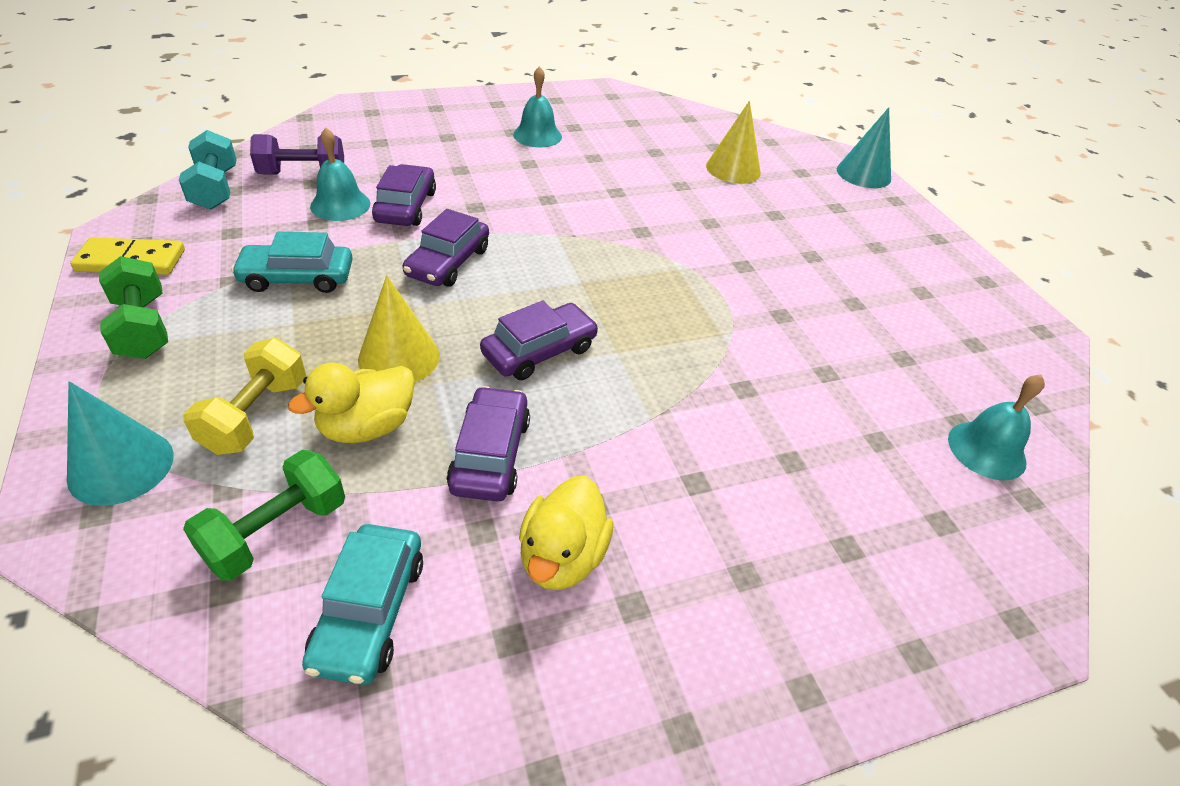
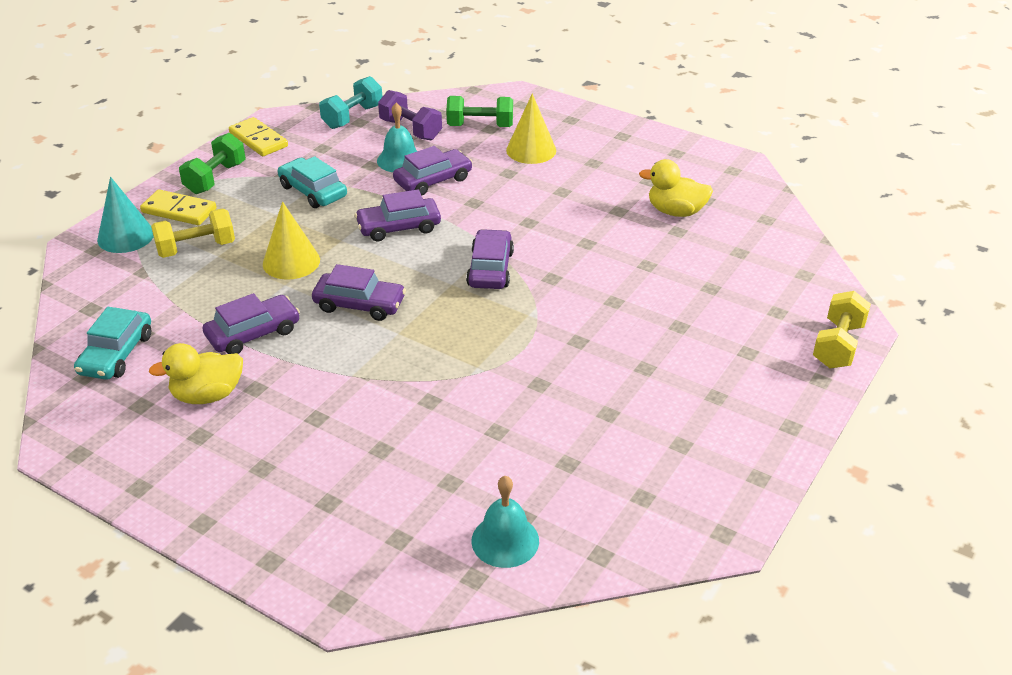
camera: 55 degrees right, 5 degrees down
green dumbbell [183,450,345,581] -> green dumbbell moved to [446,96,513,127]
yellow duck [288,363,415,443] -> yellow duck moved to [639,159,713,217]
turquoise car [302,524,423,685] -> turquoise car turned 45 degrees counterclockwise [74,307,151,380]
turquoise bell [513,66,562,147] -> none
yellow cone [706,101,761,183] -> yellow cone moved to [506,93,556,164]
turquoise cone [837,107,891,188] -> yellow dumbbell [813,291,871,368]
none -> yellow domino [140,189,217,225]
none -> purple car [466,229,514,289]

